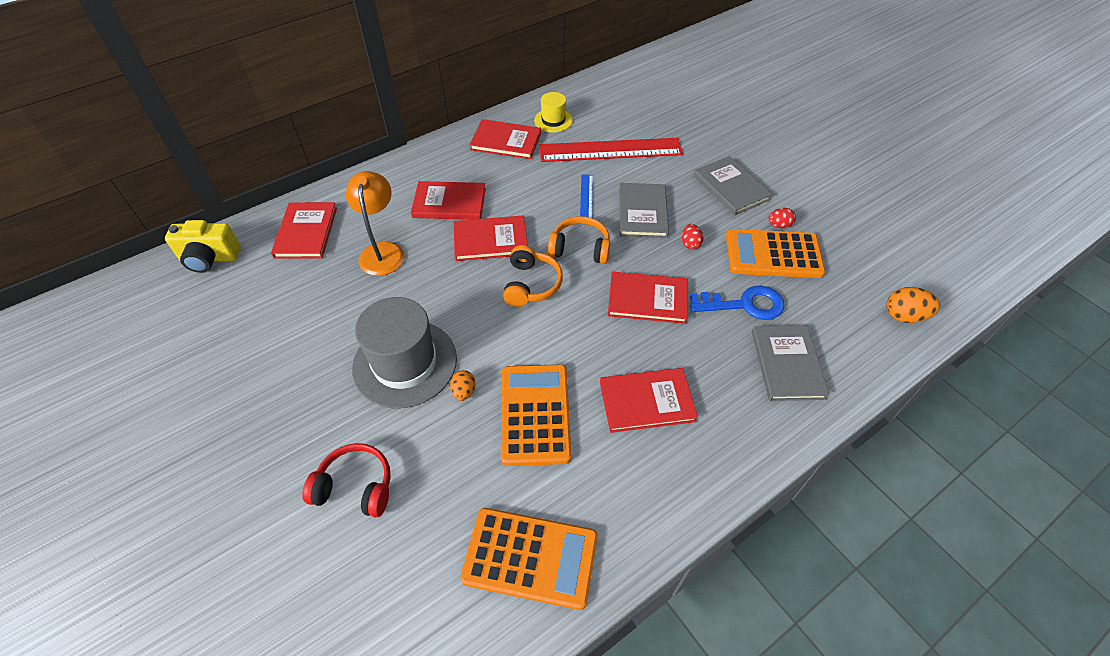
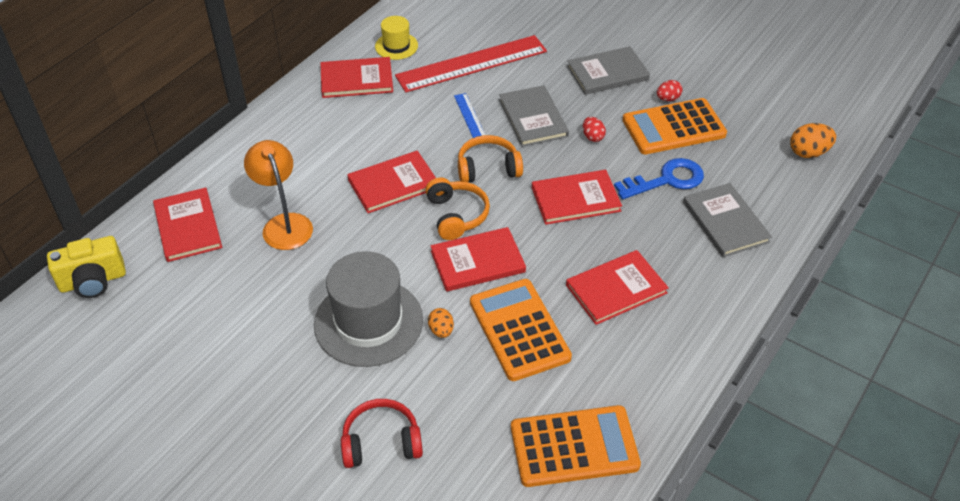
camera: 20 degrees left, 5 degrees down
red book [411,181,486,220] -> red book moved to [431,227,526,292]
grey book [694,156,772,215] -> grey book turned 60 degrees counterclockwise [567,46,650,95]

